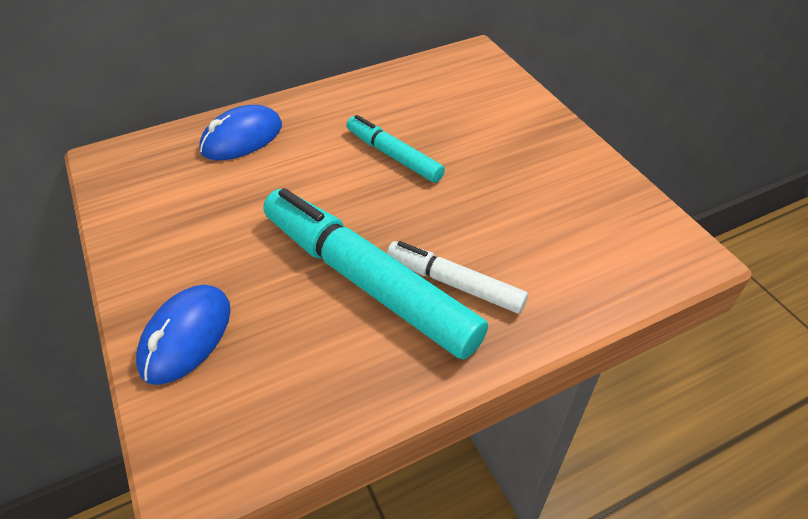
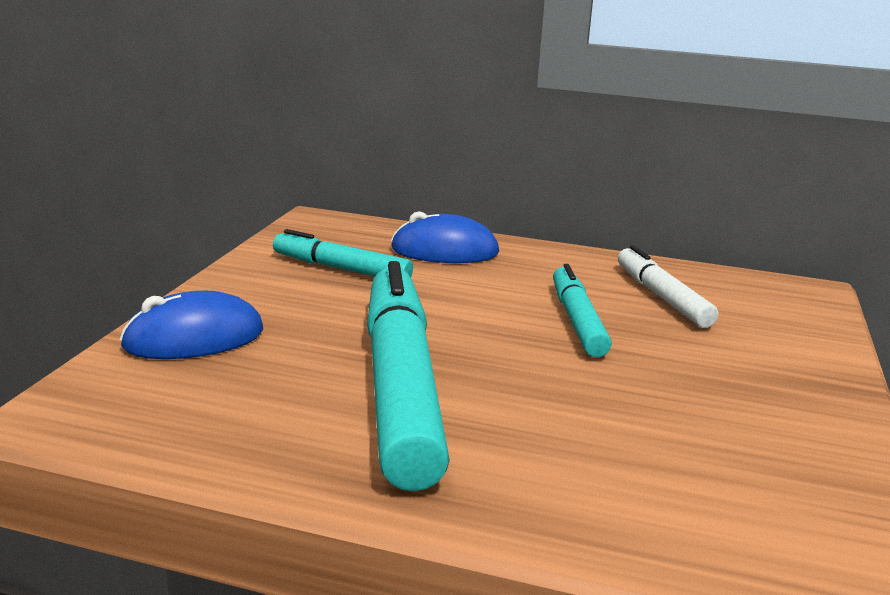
camera: 40 degrees right, 25 degrees down
white marker [387,241,528,314] -> white marker moved to [618,245,718,328]
none -> turquoise marker [273,229,413,277]

